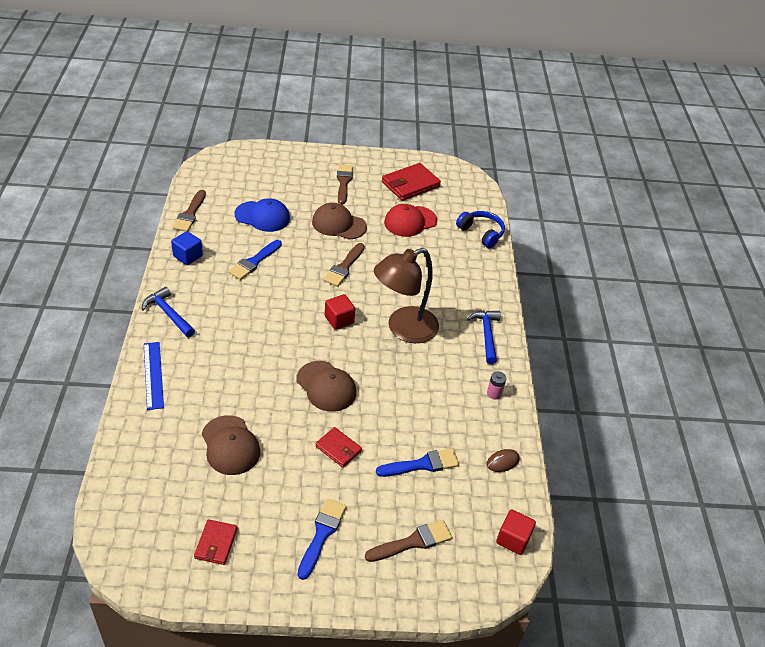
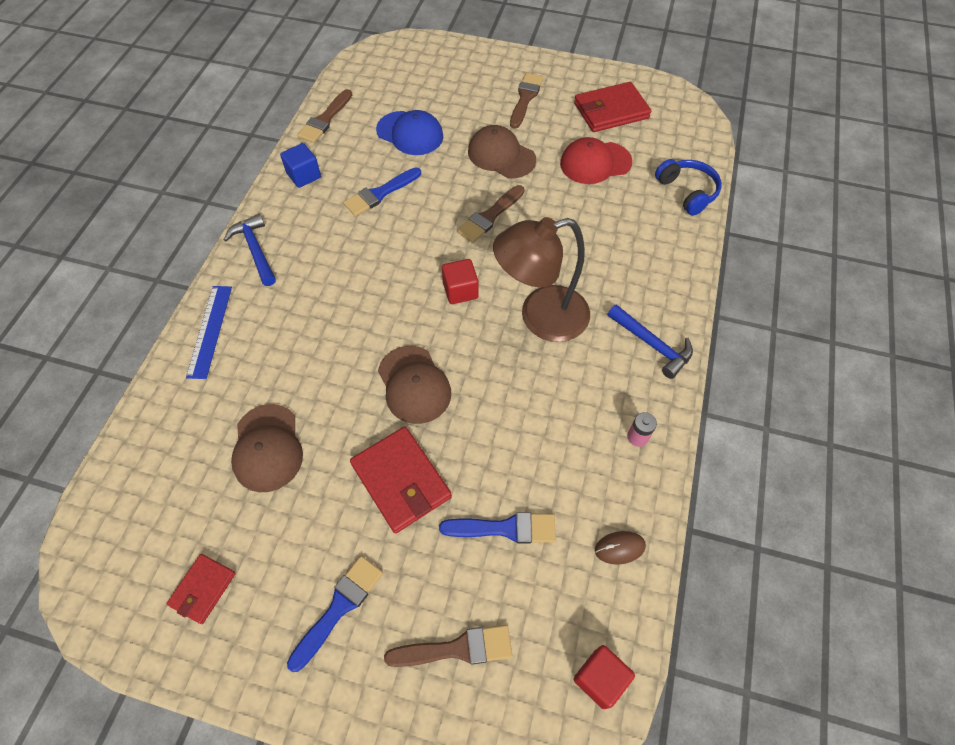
camera: 20 degrees right, 15 degrees up
red wallet [315,427,362,468] -> red wallet [350,427,452,533], size x1.72
blue hammer [467,310,501,364] -> blue hammer turned 120 degrees clockwise [607,304,693,379]

